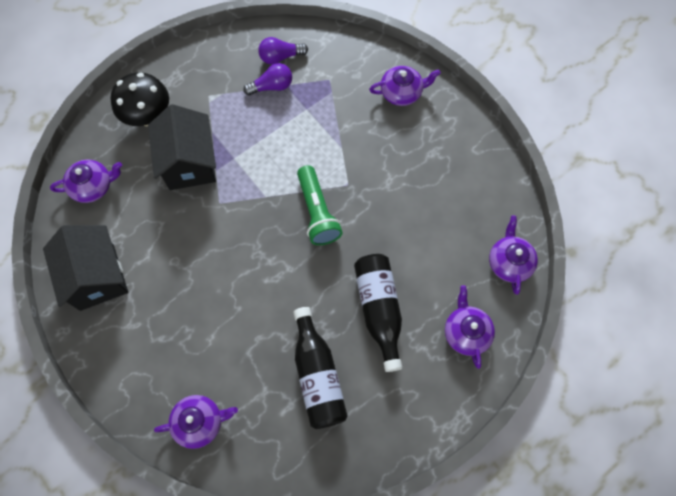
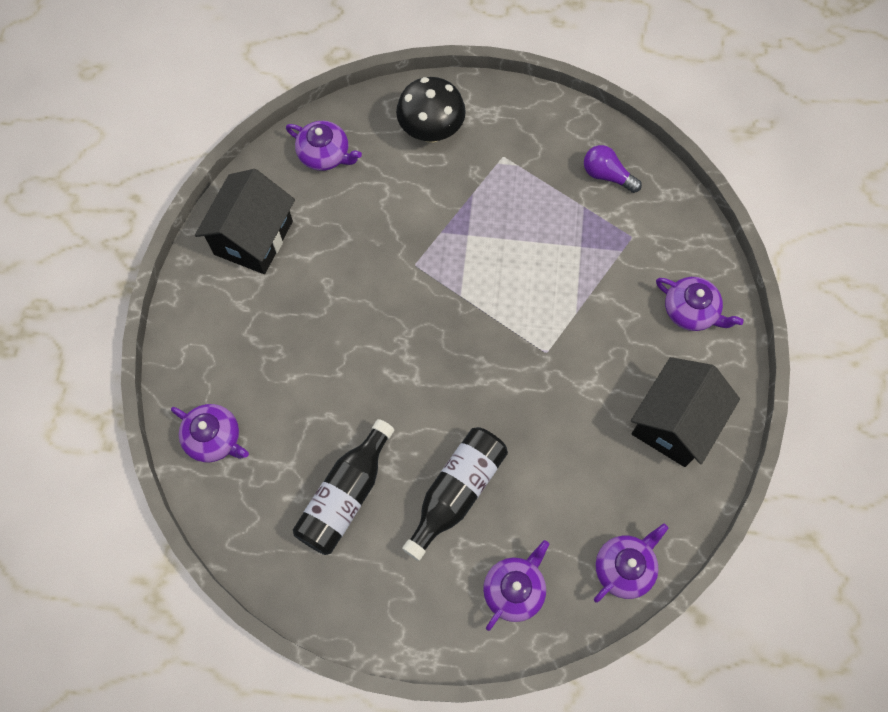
camera: 45 degrees right, 0 degrees up
black house [148,104,216,190] -> black house moved to [631,357,740,467]
purple light bulb [243,63,292,96] -> none
green flashlight [297,165,343,245] -> none

